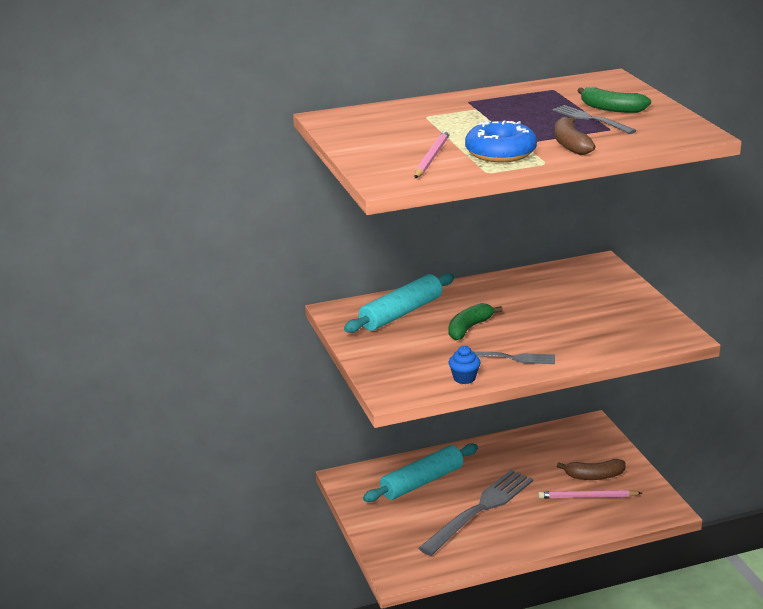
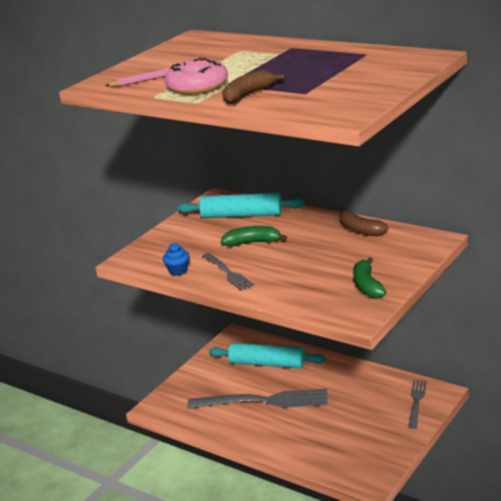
camera: 55 degrees right, 0 degrees up
blue donut [465,121,537,162] -> pink donut [165,57,228,95]
pink pencil [538,490,642,499] -> none
grey fork [552,105,637,134] -> grey fork moved to [408,380,427,429]
brown banana [557,459,626,480] -> brown banana moved to [339,208,388,236]
green banana [577,87,651,113] -> green banana moved to [353,257,386,299]

